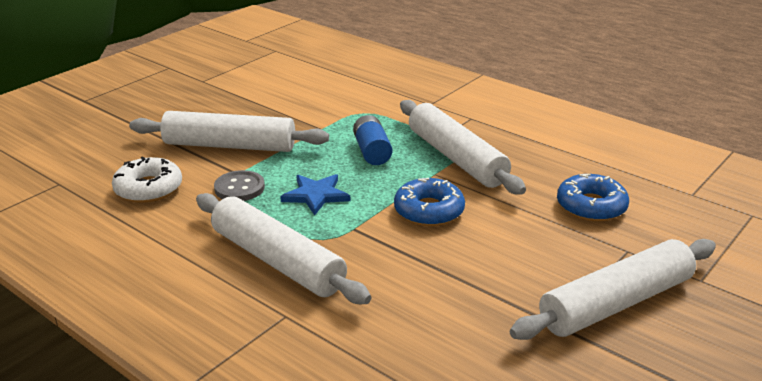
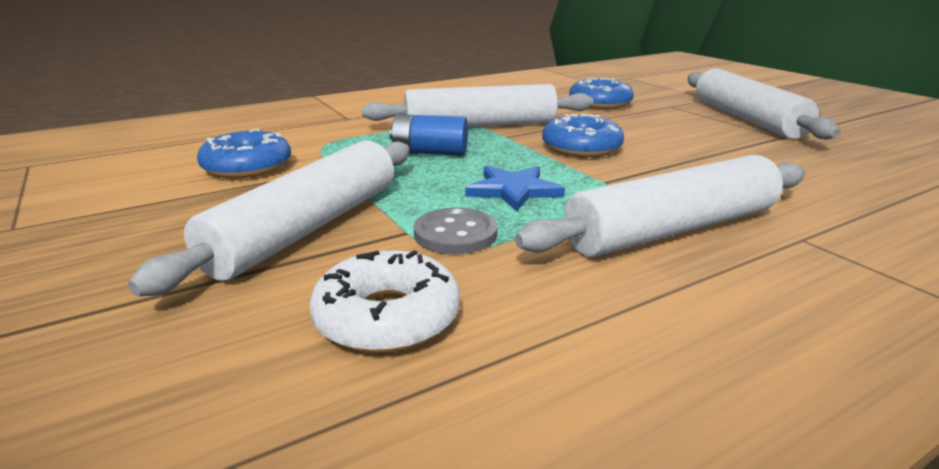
camera: 70 degrees left, 5 degrees down
none -> blue donut [197,129,291,178]

